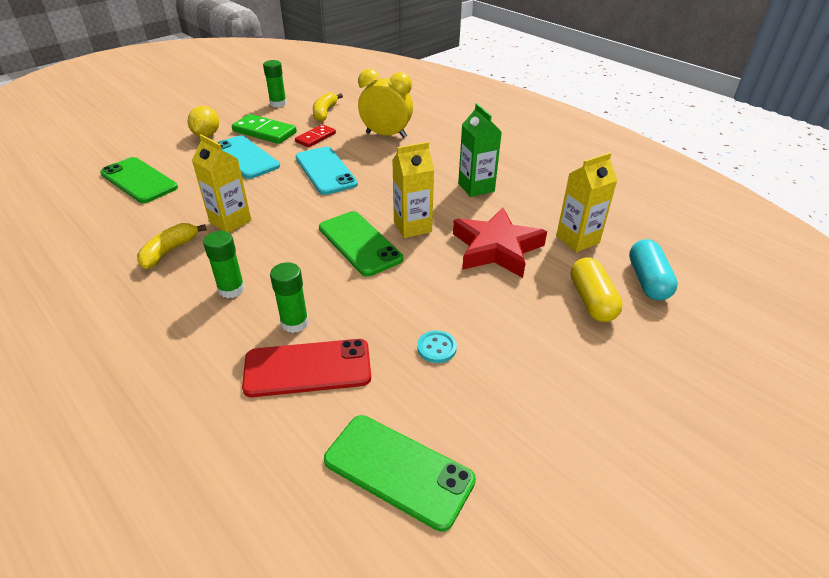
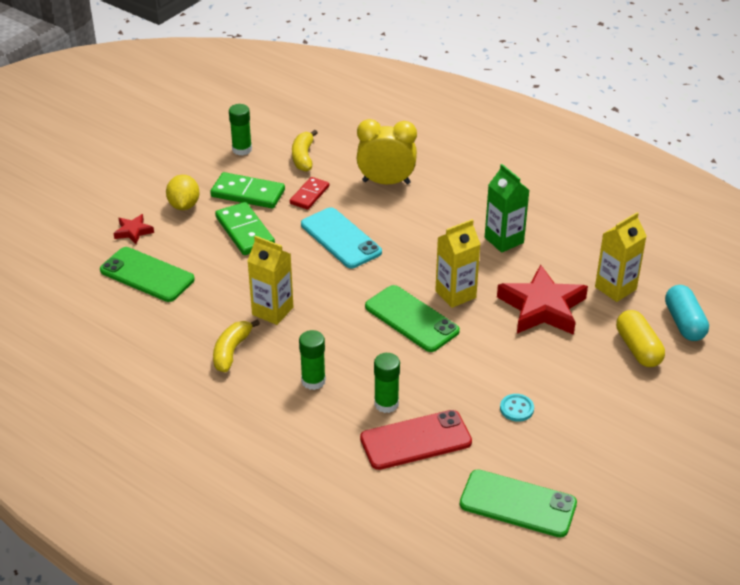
camera: 10 degrees left, 0 degrees up
turquoise phone [217,135,280,179] -> green domino [215,202,275,255]
none -> red star [113,214,154,244]

